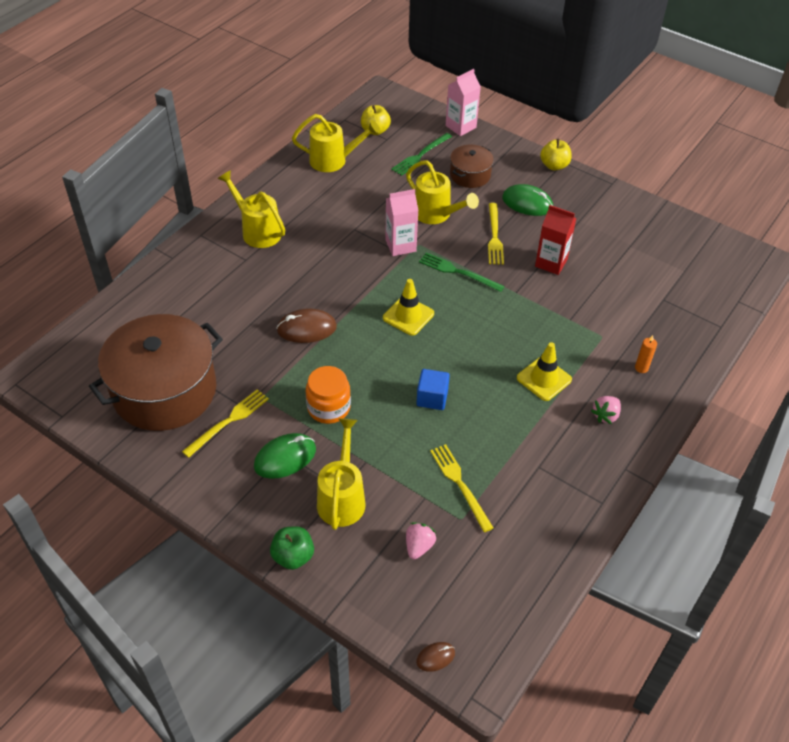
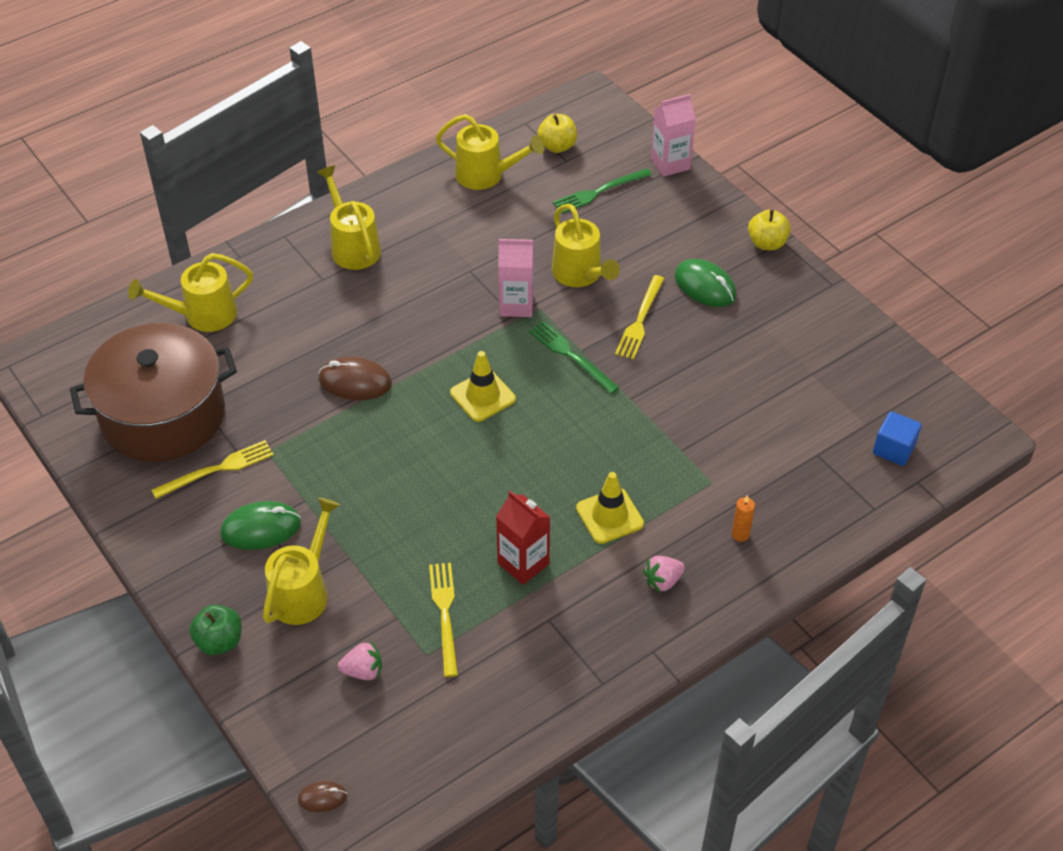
camera: 20 degrees right, 0 degrees up
orange jar [306,366,351,424] -> none
pink strawberry [406,522,437,559] -> pink strawberry turned 45 degrees clockwise [338,642,382,680]
blue cube [416,369,450,410] -> blue cube moved to [873,411,922,466]
brown pot [450,145,494,188] -> none
red carton [535,205,577,275] -> red carton moved to [496,491,550,585]
none -> yellow watering can [128,253,253,332]

